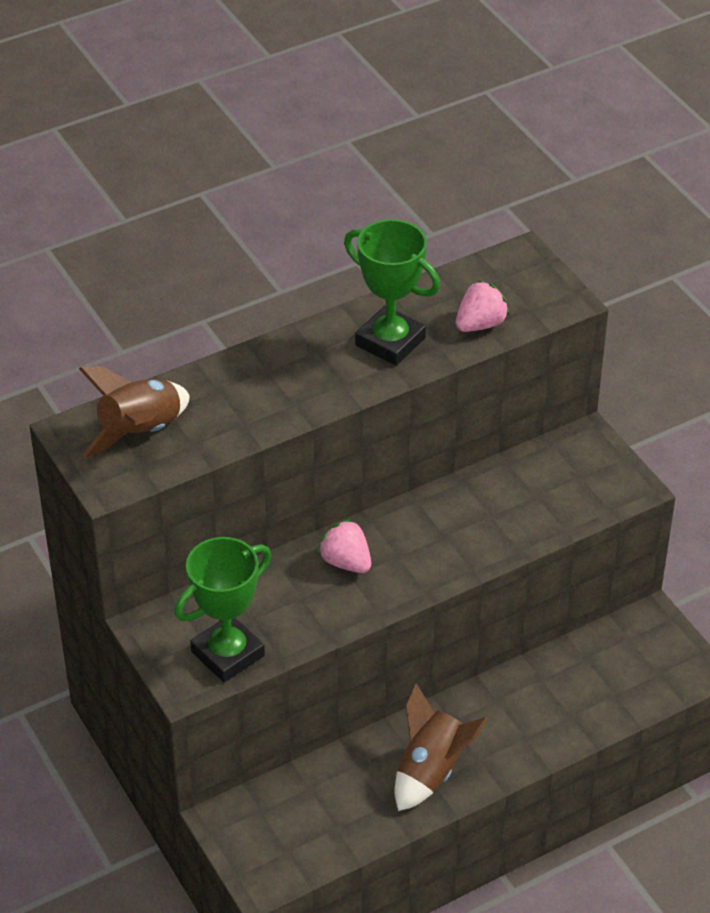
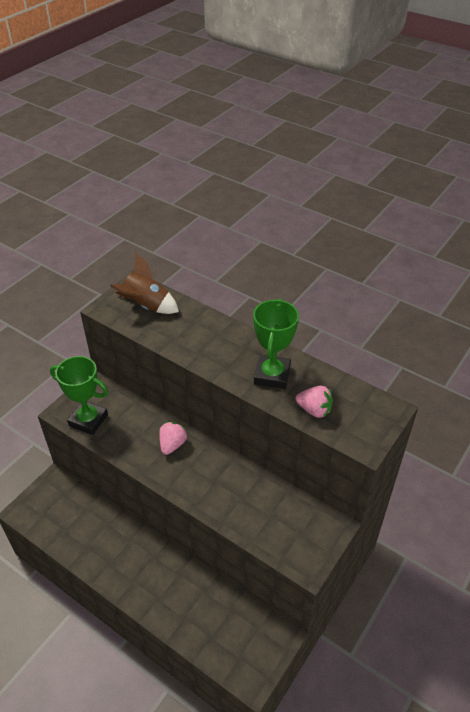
camera: 65 degrees right, 0 degrees up
brown rocket [394,683,488,811] -> none

